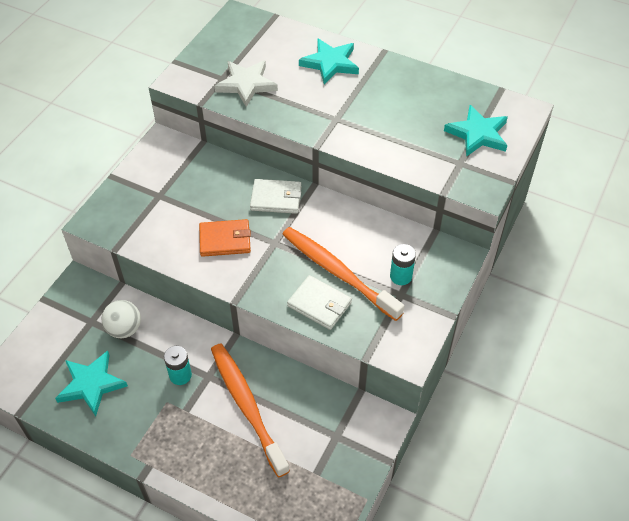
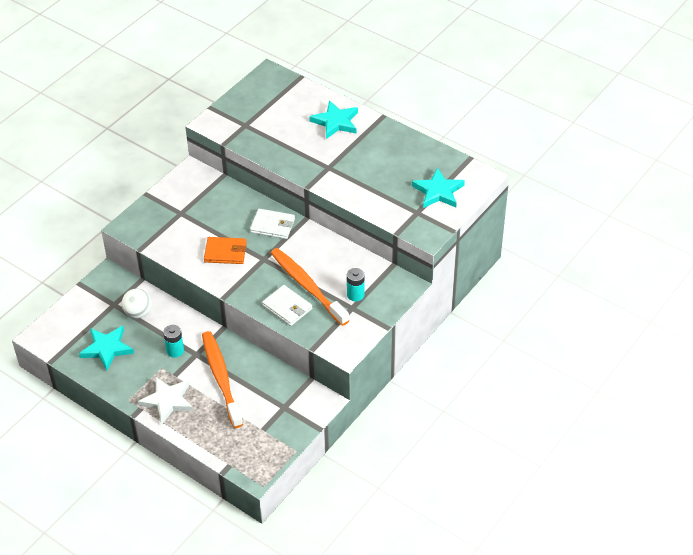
camera: 10 degrees right, 5 degrees down
white star [215,60,278,107] -> white star moved to [138,376,193,424]

